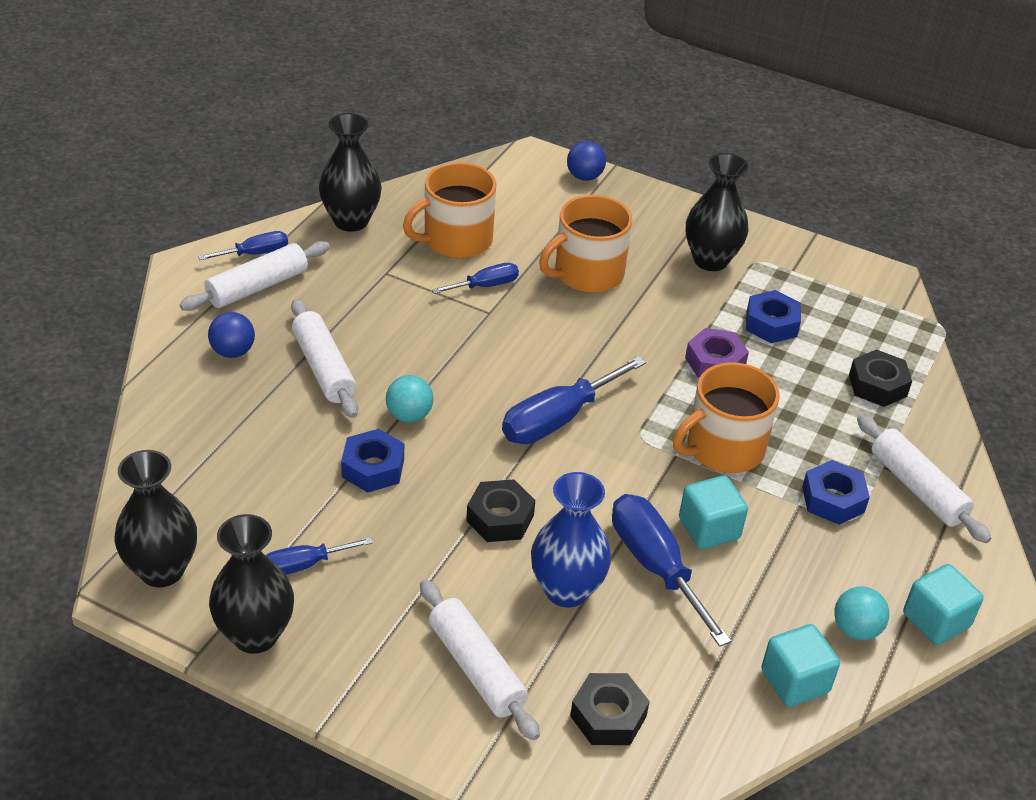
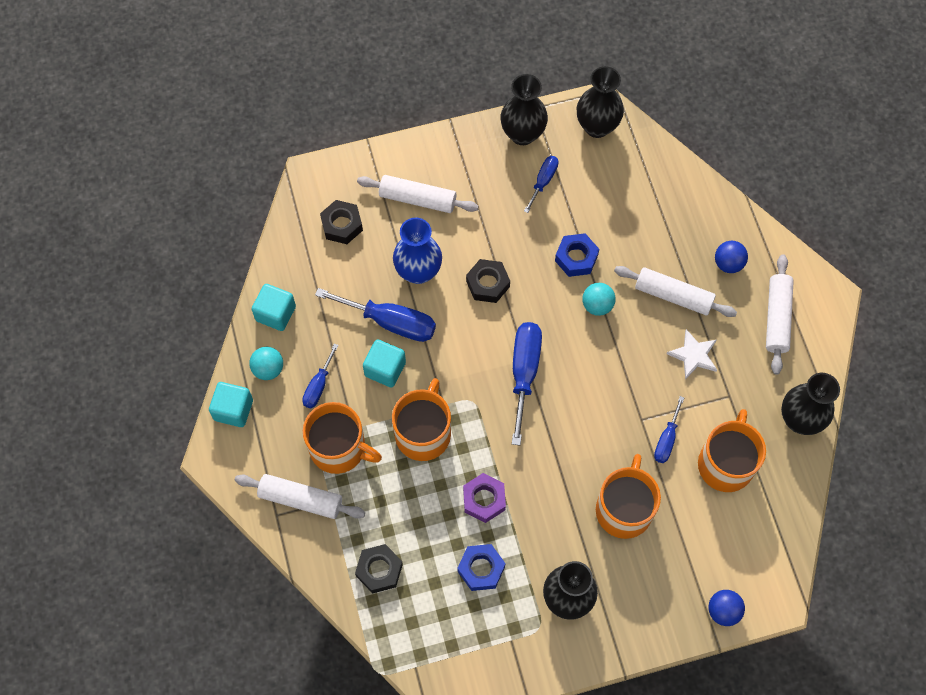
camera: 140 degrees right, 25 degrees up
blue screwdriver [198,231,288,260] -> blue screwdriver moved to [302,343,339,408]
blue nut [802,460,870,525] -> orange mug [303,402,382,474]
none -> white star [667,329,717,379]

